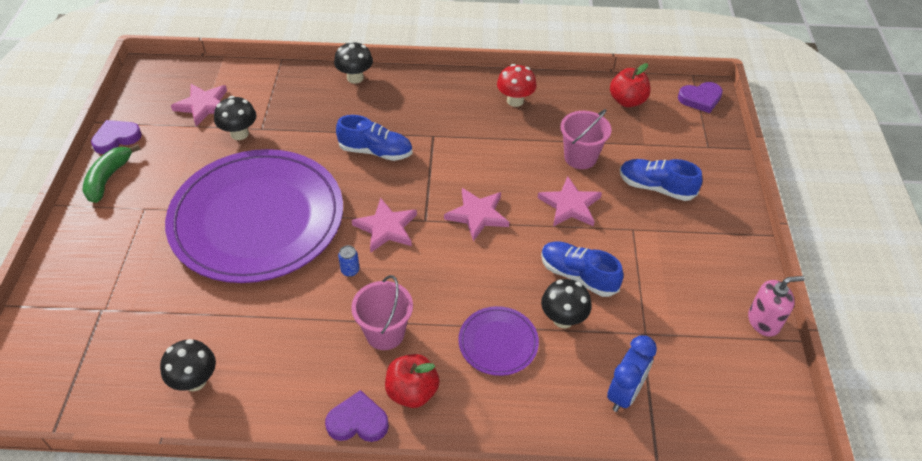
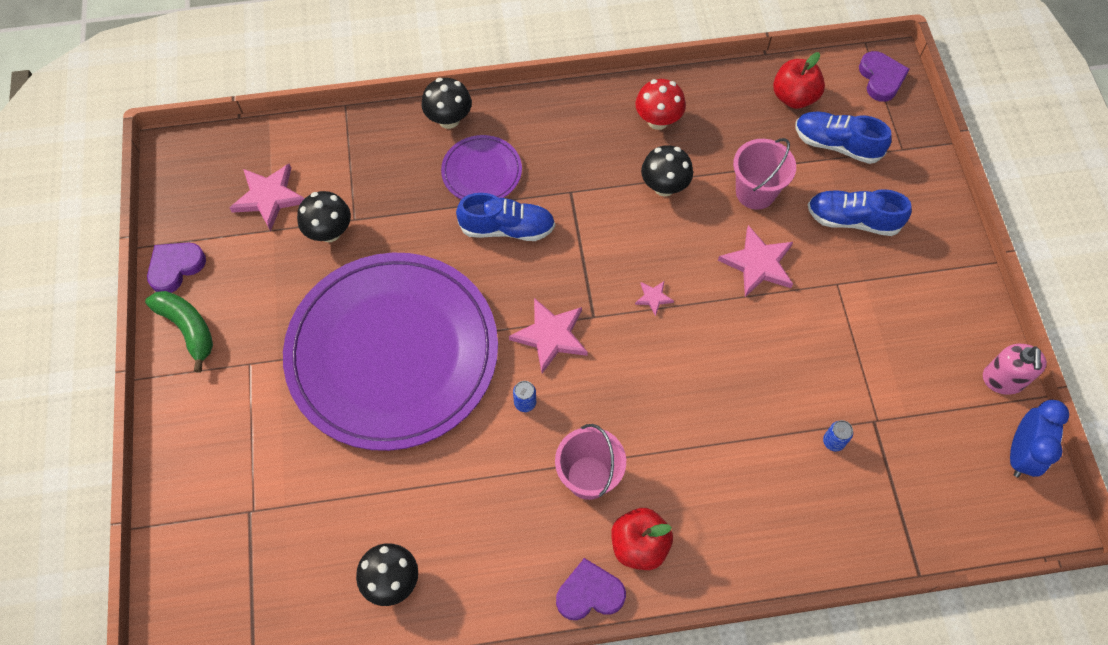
camera: 10 degrees left, 15 degrees up
green banana [83,144,140,203] -> green banana turned 135 degrees clockwise [145,291,213,373]
pink star [444,188,509,241] -> pink star [635,281,674,316], size x0.49
purple plate [458,306,539,376] -> purple plate moved to [441,135,522,200]
blue shoe [541,241,624,297] -> blue shoe moved to [796,111,892,164]
black mushroom [541,279,592,328] -> black mushroom moved to [641,145,693,197]
blue clock [607,335,657,412] -> blue clock moved to [1010,400,1069,477]
purple heart [678,82,723,113] -> purple heart turned 75 degrees counterclockwise [859,51,910,102]
pink soap dispenser [748,276,805,337] -> pink soap dispenser turned 120 degrees clockwise [983,344,1047,395]
none -> blue can [823,420,853,452]

